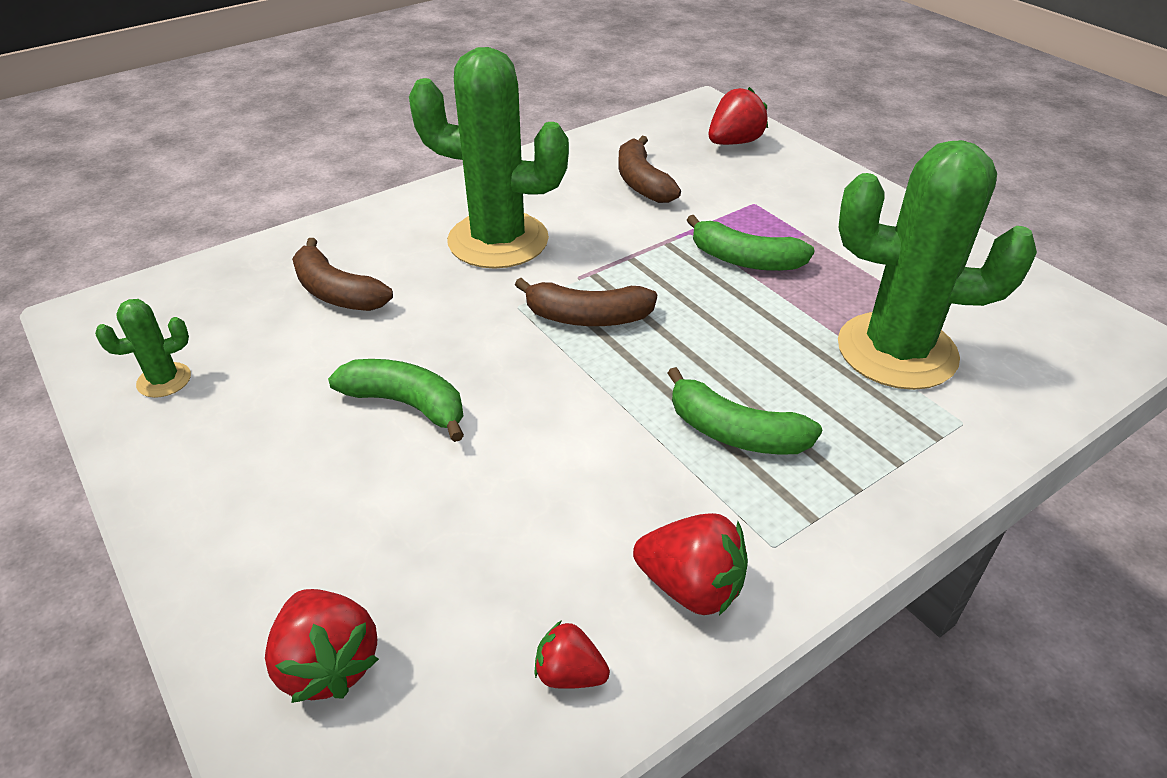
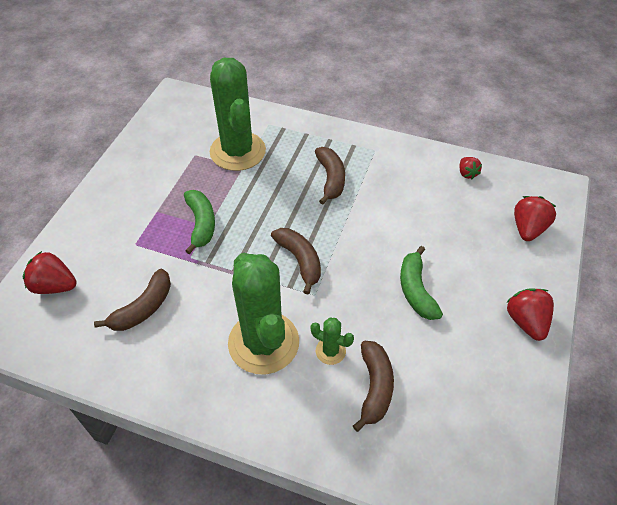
camera: 125 degrees left, 10 degrees up
green cactus [95,299,191,398] -> green cactus moved to [311,317,354,365]
red strawberry [633,513,748,616] -> red strawberry moved to [506,288,554,341]
green banana [667,367,822,455] -> brown banana [315,147,345,205]

